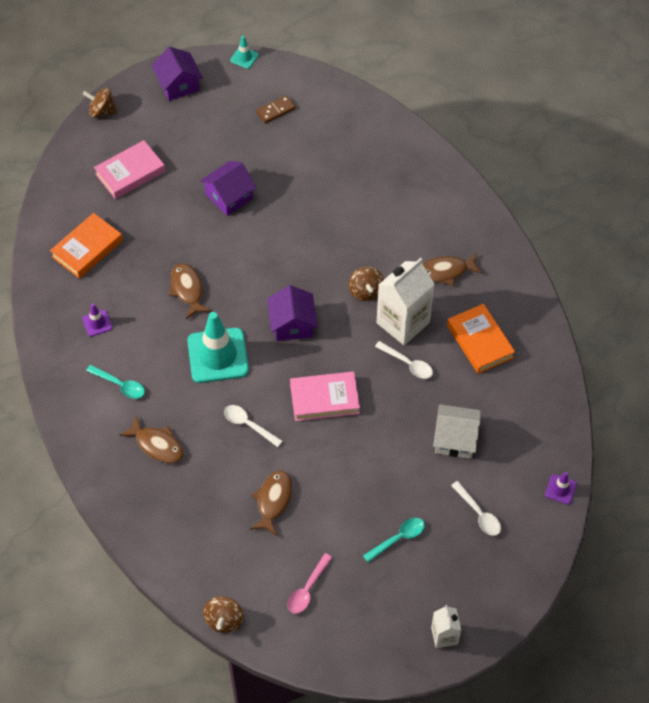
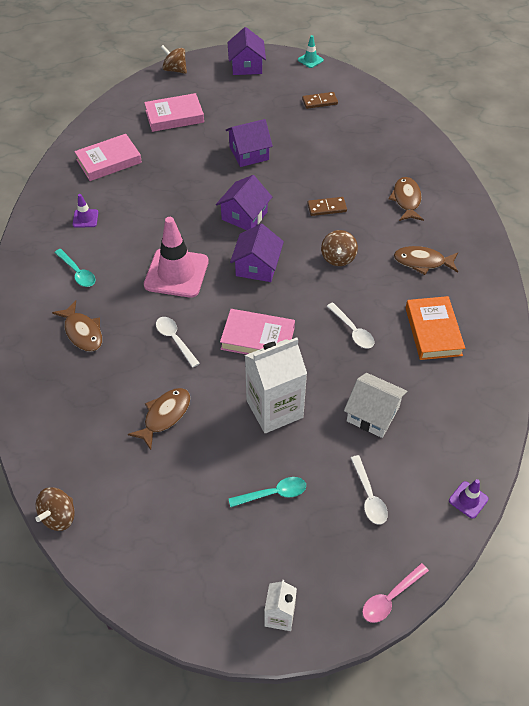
camera: 20 degrees right, 5 degrees down
orange book [50,213,123,279] -> pink book [74,134,142,181]
brown fish [169,263,211,319] -> brown fish moved to [388,177,424,221]
turquoise traffic cone [187,312,249,383] -> pink traffic cone [144,217,209,298]
pink spoon [288,553,332,614] -> pink spoon moved to [362,563,429,623]
white carton [376,258,435,345] -> white carton moved to [245,338,307,433]
none -> purple house [216,175,272,230]
none -> brown domino [307,197,347,216]

